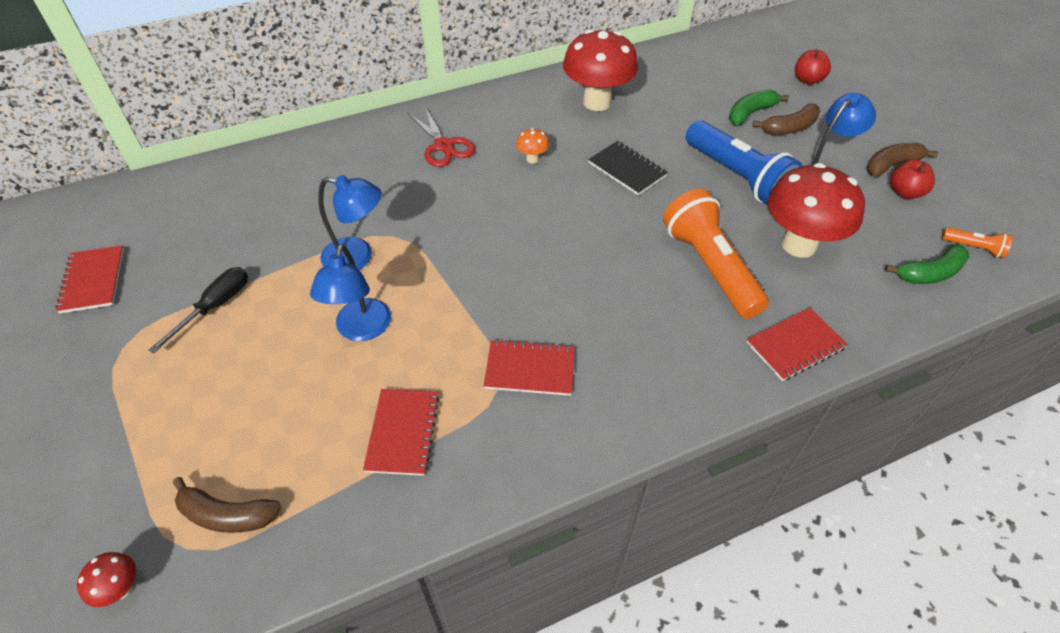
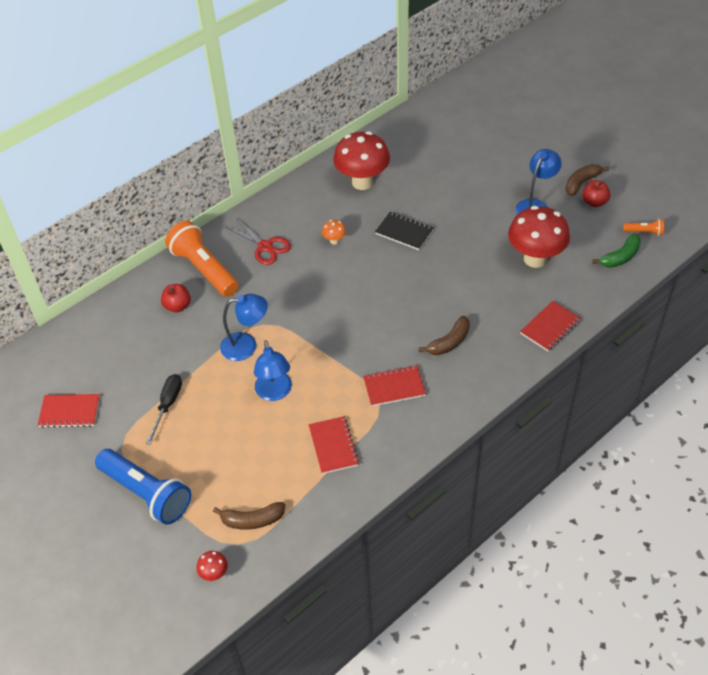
camera: 15 degrees left, 0 degrees up
red notebook [55,245,124,314] -> red notebook turned 60 degrees counterclockwise [38,394,100,428]
orange flashlight [663,189,769,319] -> orange flashlight moved to [165,221,239,297]
blue flashlight [686,120,803,205] -> blue flashlight moved to [95,449,191,525]
green banana [729,89,789,125] -> none
brown banana [752,103,820,135] -> brown banana moved to [419,316,470,355]
red apple [795,49,831,85] -> red apple moved to [161,284,191,312]

